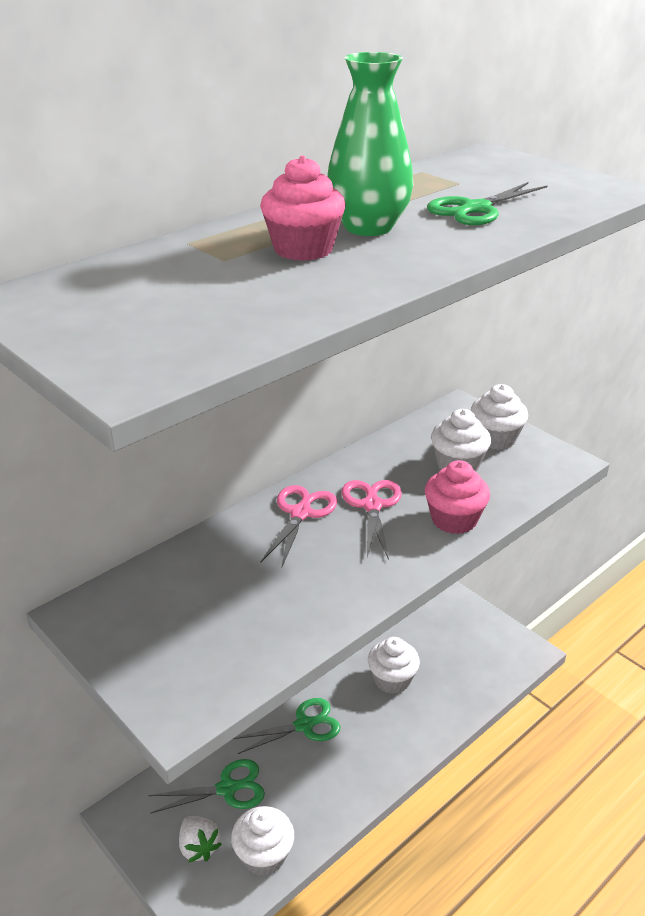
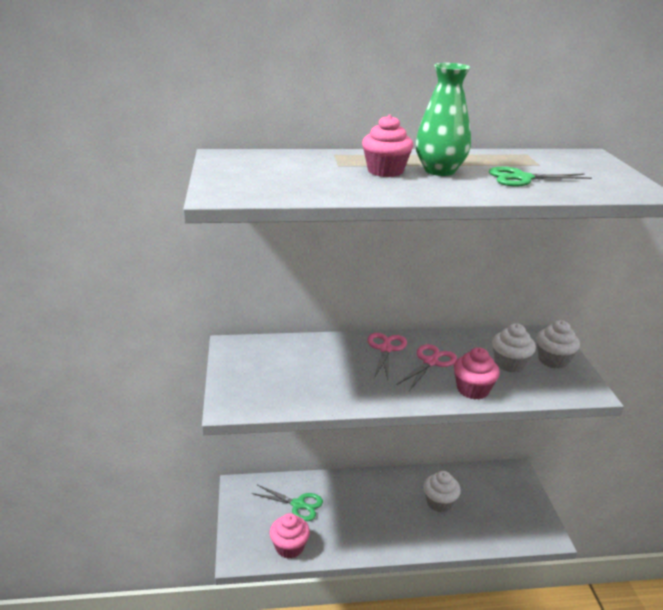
camera: 35 degrees right, 5 degrees down
white strawberry [179,816,222,862] -> none
white cupcake [231,806,294,876] -> pink cupcake [270,513,310,559]
green scissors [233,698,340,754] -> none
pink scissors [261,485,337,569] -> pink scissors turned 45 degrees counterclockwise [367,333,407,380]

